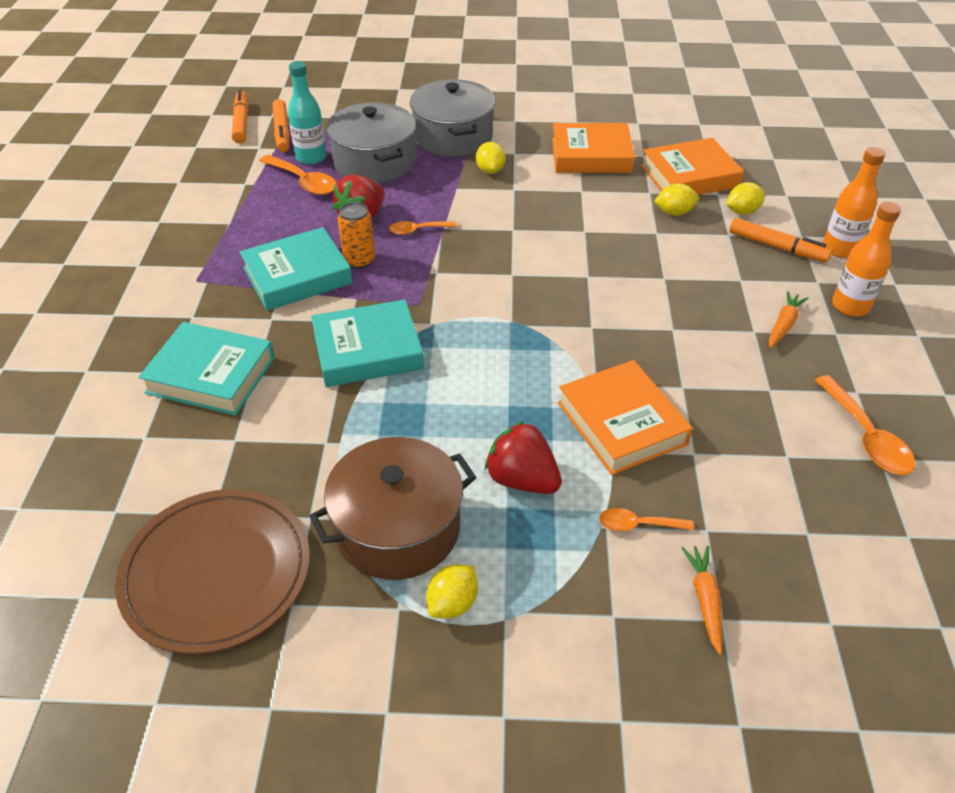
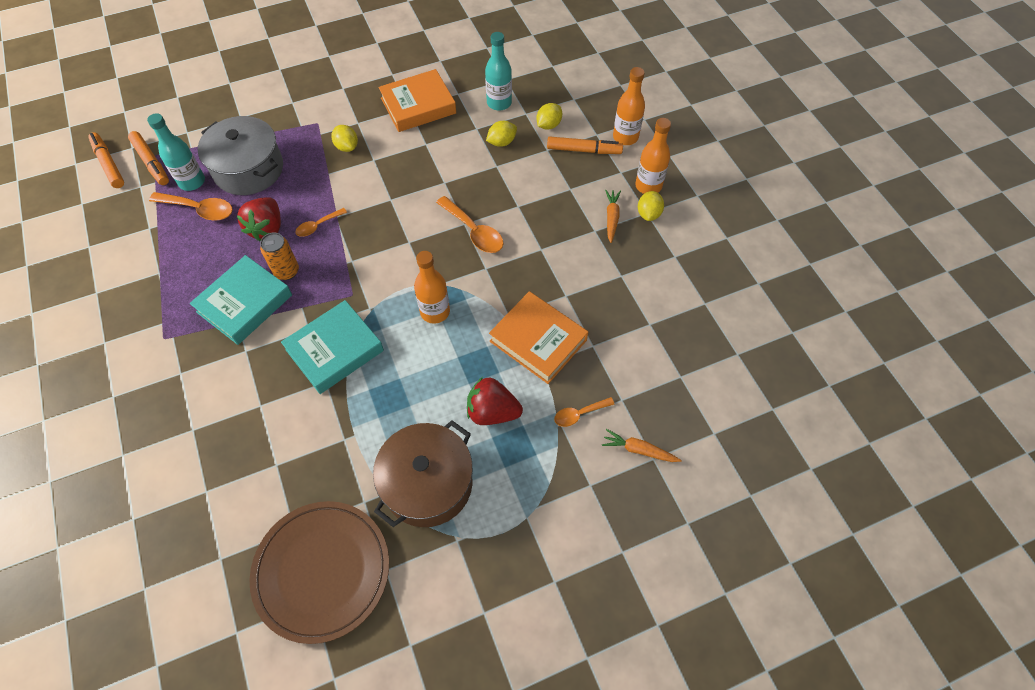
camera: 25 degrees left, 15 degrees up
turquoise book [138,322,275,415] -> none
grey pot [410,79,495,157] -> none
yellow lemon [426,564,478,619] -> yellow lemon moved to [638,191,664,221]
orange book [641,138,744,195] -> turquoise bottle [485,32,512,111]
orange carrot [681,546,722,655] -> orange carrot turned 45 degrees counterclockwise [602,429,682,462]
orange spoon [815,375,915,475] -> orange spoon moved to [436,196,503,253]
none -> orange bottle [414,251,450,324]

